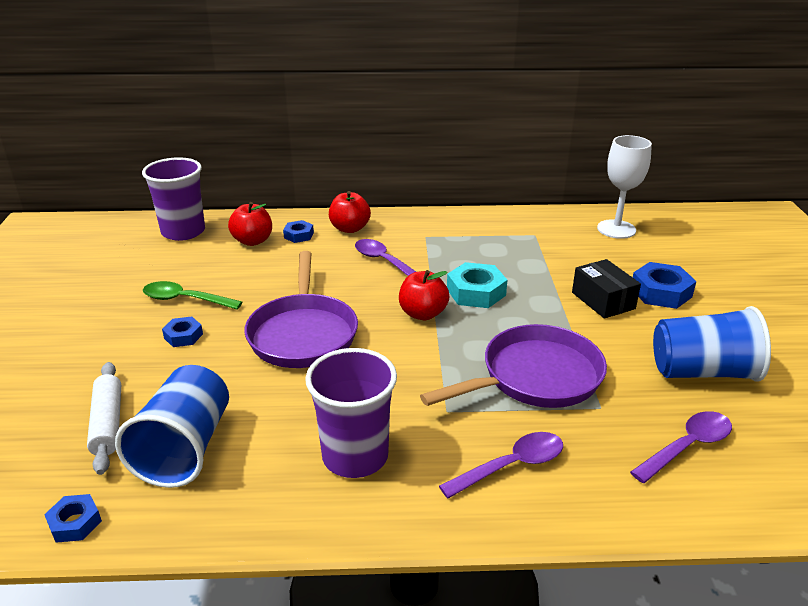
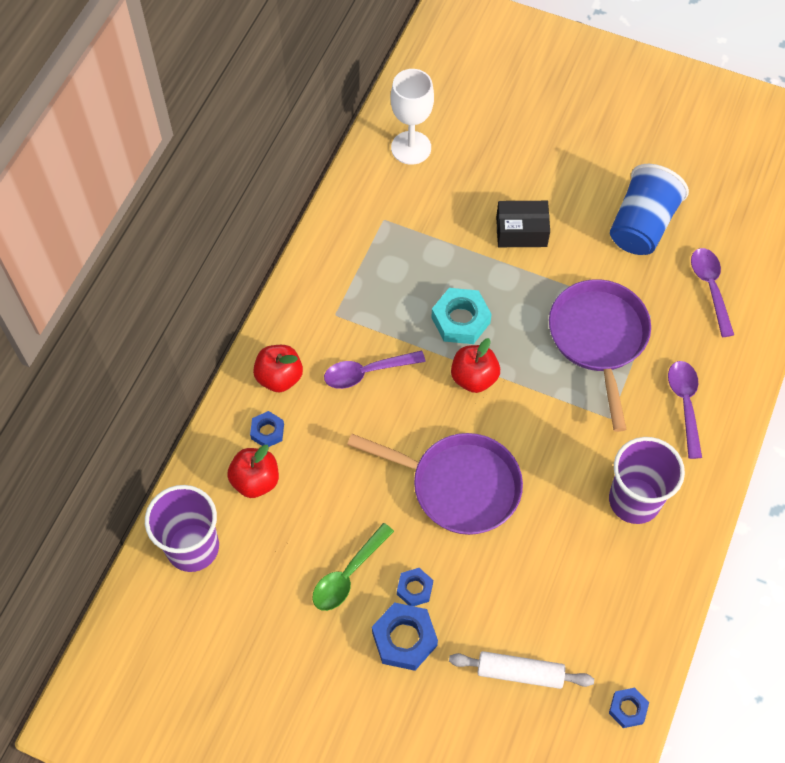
camera: 65 degrees left, 30 degrees up
blue cup [115,365,229,488] -> none
blue nut [633,262,697,309] -> blue nut moved to [372,602,438,671]

